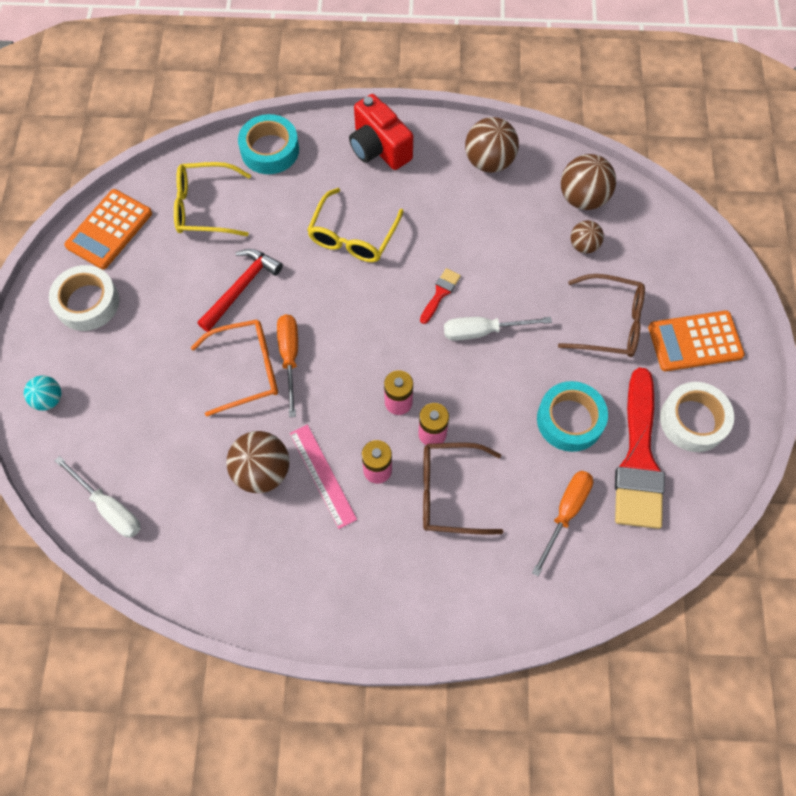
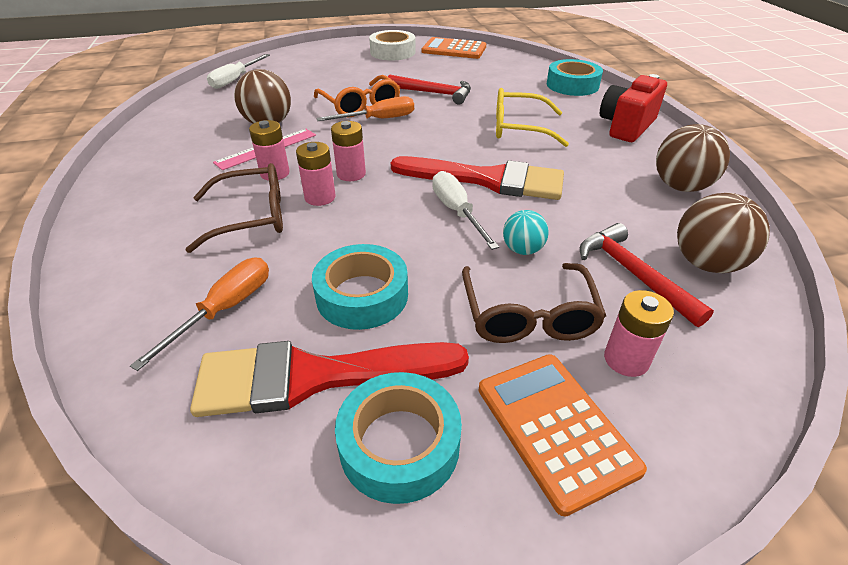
camera: 75 degrees right, 25 degrees down
turquoise ball [24,375,62,411] -> turquoise ball moved to [503,210,549,255]
yellow glasses [174,162,251,236] -> none
red brush [420,268,461,324] -> red brush [391,156,564,200], size x2.38
brown glasses [423,442,503,534] -> brown glasses turned 90 degrees clockwise [185,163,283,253]
orange screwdriver [532,471,593,576] -> orange screwdriver turned 75 degrees counterclockwise [130,258,269,371]
brown ball [571,220,604,254] -> red hammer [580,223,714,327]
white tape [660,382,734,452] -> turquoise tape [335,372,462,504]
none -> pink battery [604,290,674,377]

